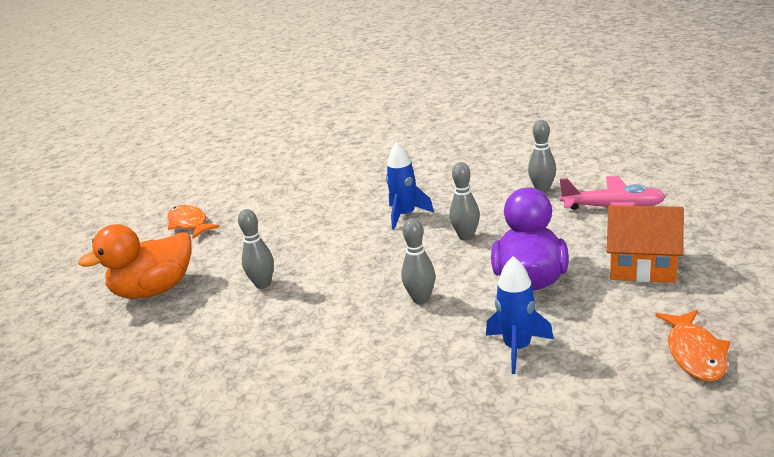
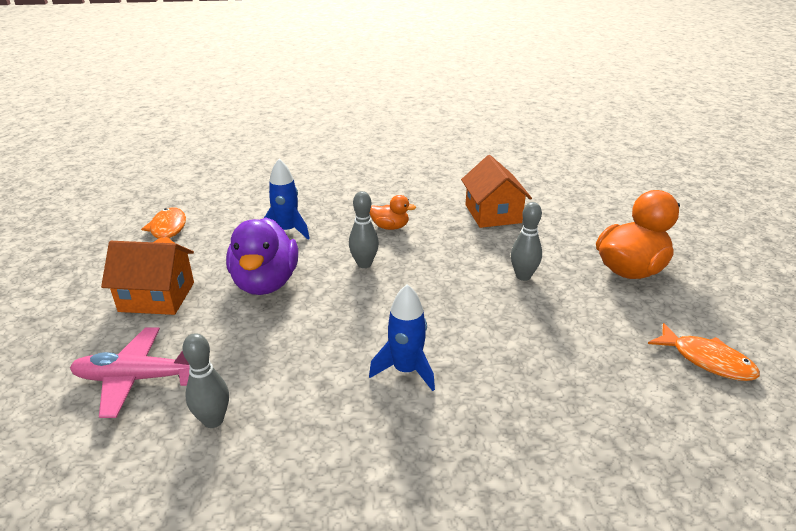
camera: 165 degrees right, 5 degrees up
grey bowling pin [449,162,480,241] -> none
none -> orange duck [370,195,416,230]
none -> orange house [461,155,532,228]

